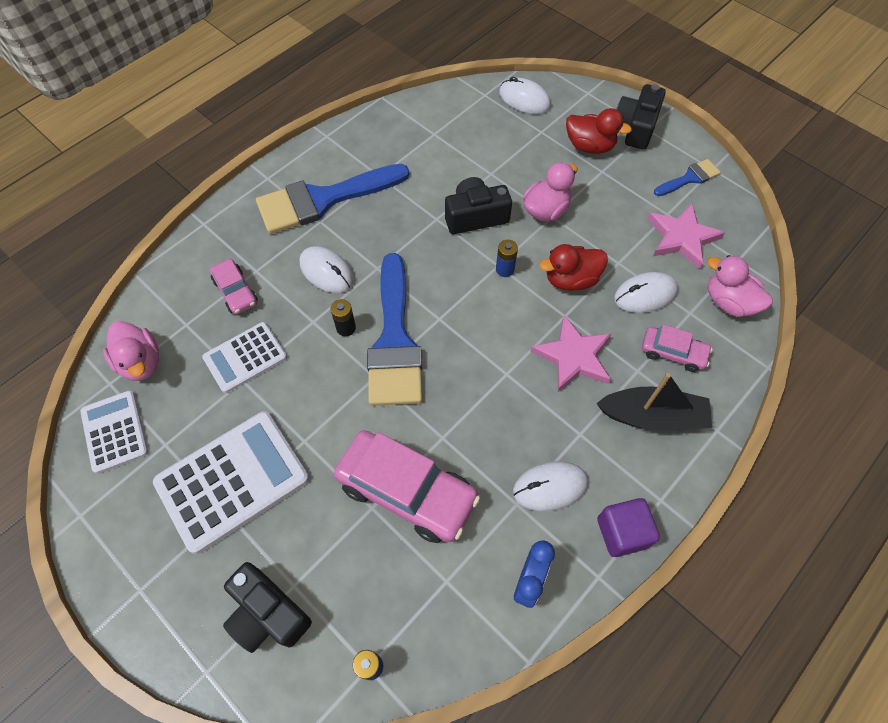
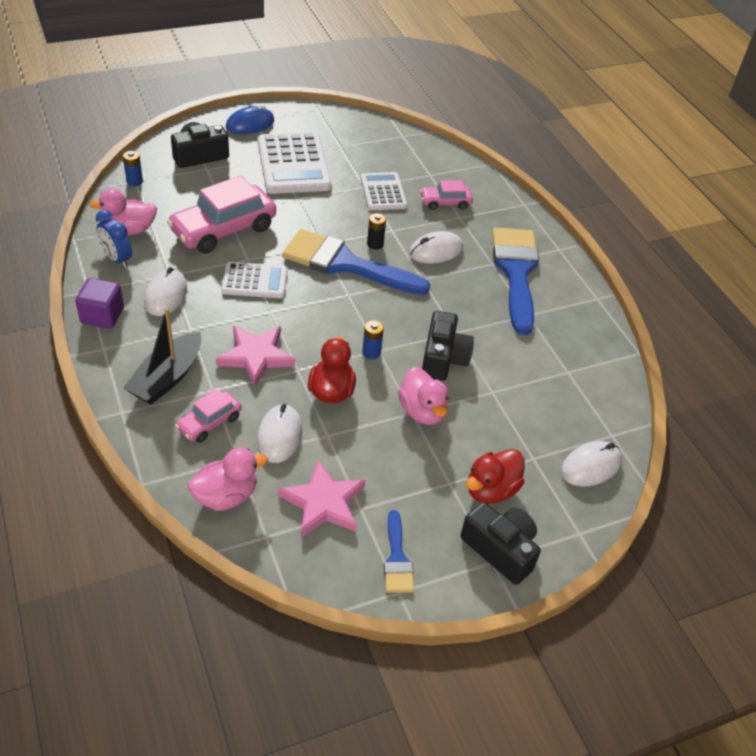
camera: 110 degrees right, 15 degrees down
white calculator [80,390,148,474] -> white calculator moved to [221,262,288,298]
pink duck [103,321,159,381] -> pink duck moved to [89,188,157,235]
none -> blue mouse [226,105,274,134]

